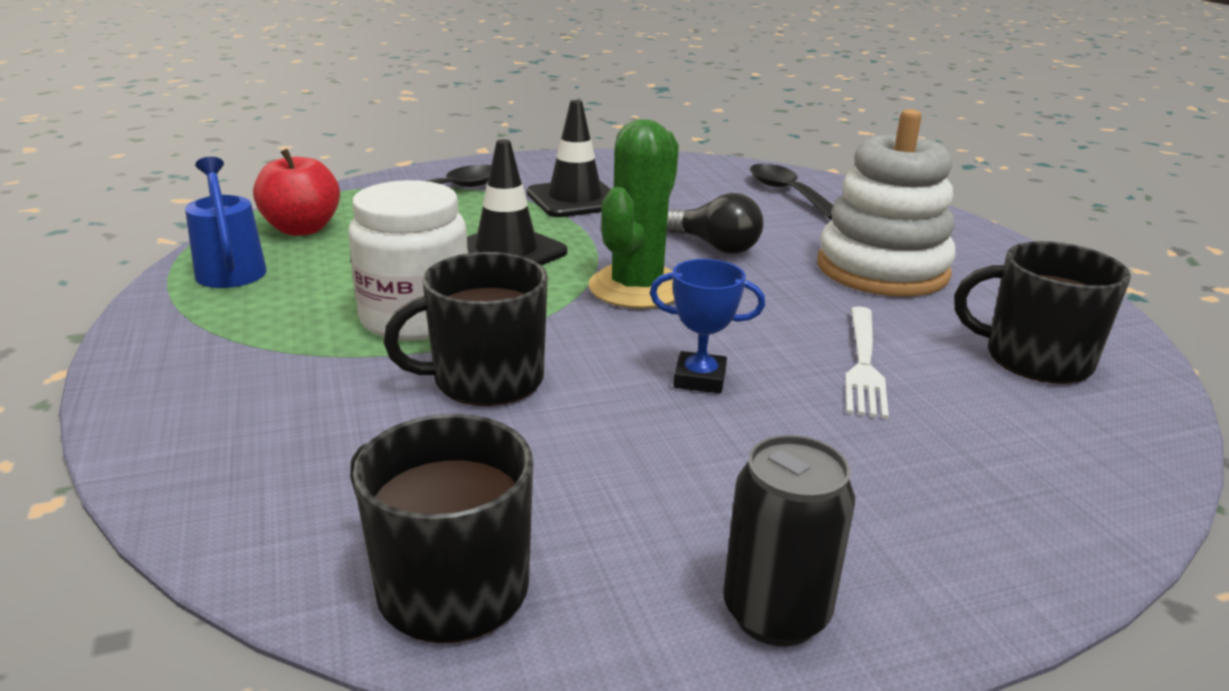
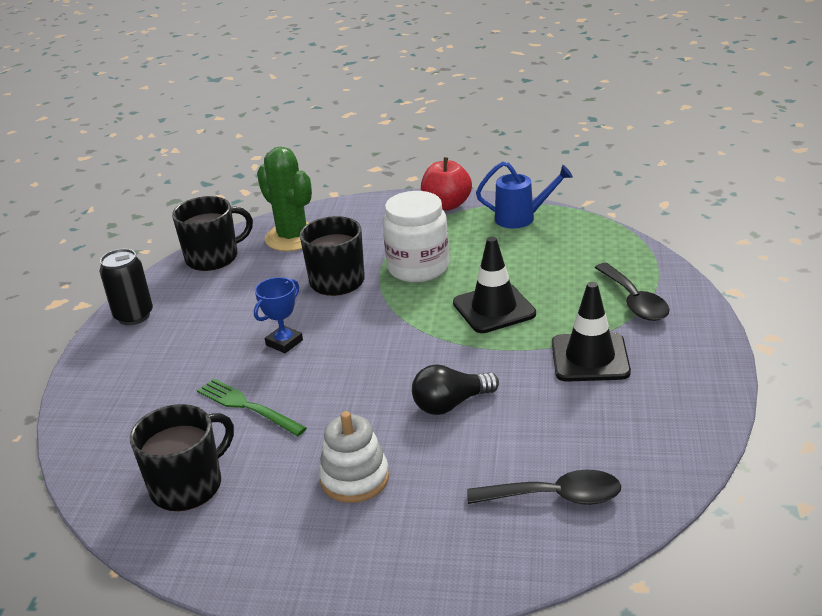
camera: 120 degrees right, 5 degrees up
red apple [253,149,340,236] -> red apple moved to [421,157,472,210]
green cactus [589,119,679,308] -> green cactus moved to [257,147,312,251]
white stacking toy [817,109,956,296] -> white stacking toy [319,411,389,503], size x0.61
white fork [845,306,889,419] -> green fork [197,378,307,436]

